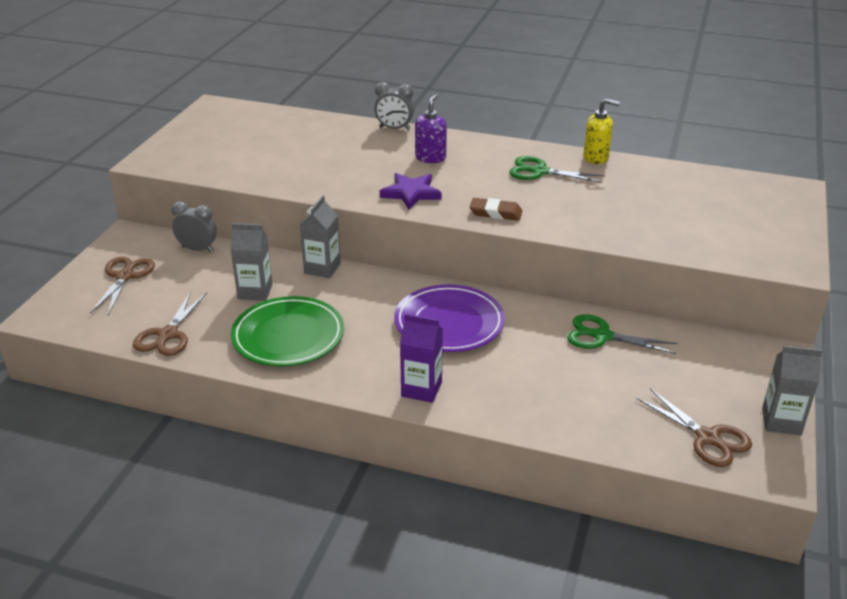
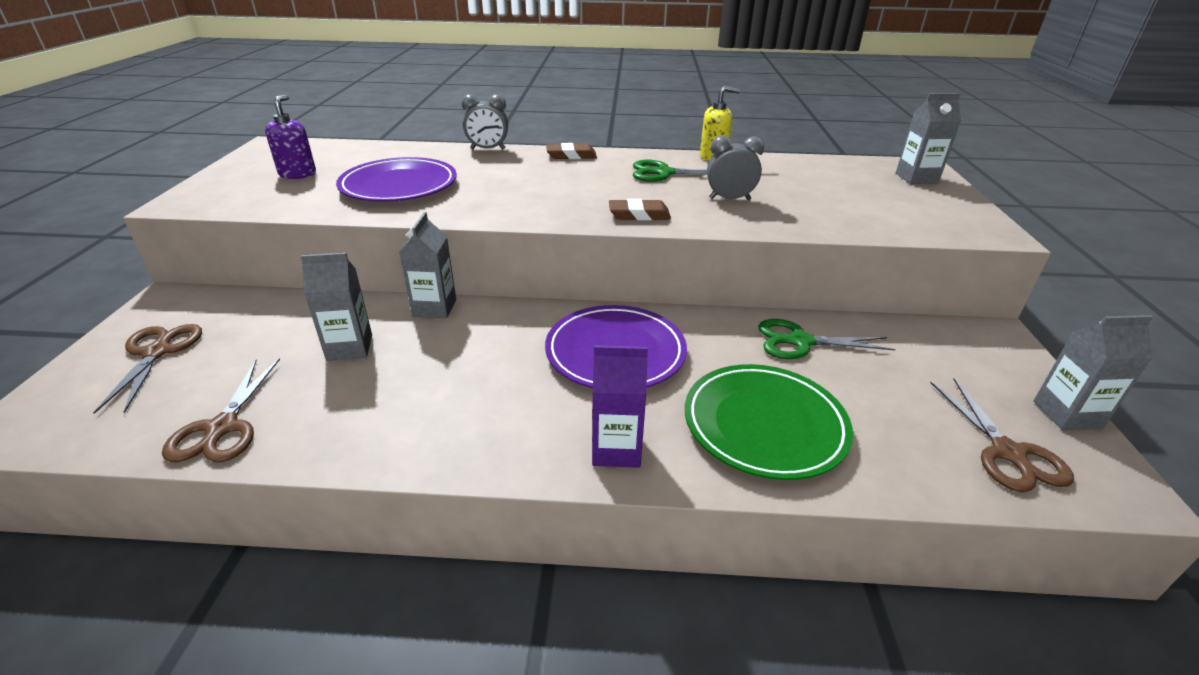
camera: 15 degrees left, 0 degrees up
grey clock [171,201,217,253] -> grey clock moved to [707,136,764,200]
green plate [231,296,344,366] -> green plate moved to [685,364,853,480]
purple star [380,173,442,210] -> none
purple soap dispenser [415,94,447,163] -> purple soap dispenser moved to [265,95,316,179]
brown scissors [637,388,752,467] -> brown scissors turned 45 degrees clockwise [930,378,1074,492]
none -> purple plate [336,157,457,202]
none -> brown eraser [546,143,597,159]
none -> grey carton [896,93,961,184]

